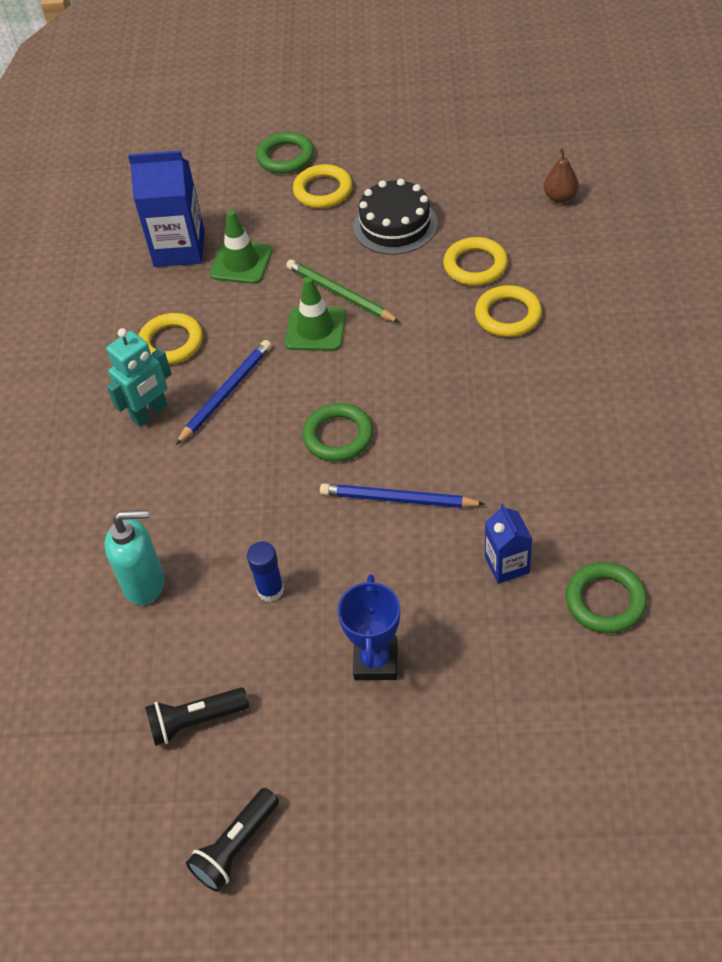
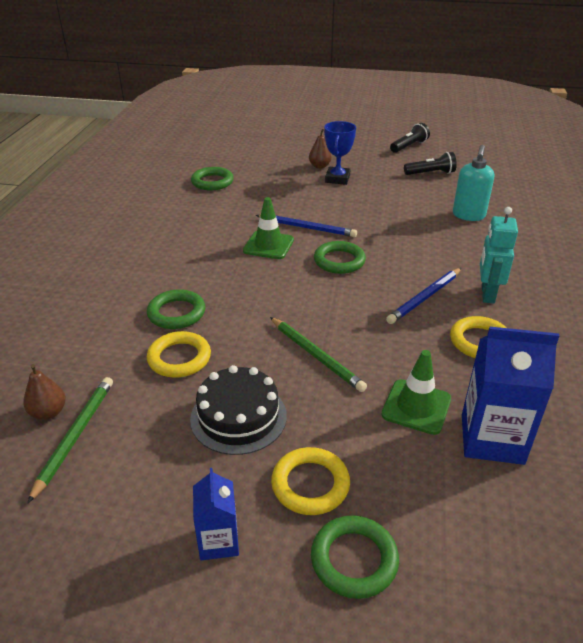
camera: 175 degrees left, 15 degrees down
turquoise soap dispenser [105,510,165,605] -> turquoise soap dispenser turned 75 degrees counterclockwise [453,145,494,221]
turquoise robot [106,328,172,427] -> turquoise robot turned 45 degrees counterclockwise [480,207,518,304]
blue glue stick [247,542,284,602] -> none
green traffic cone [285,277,346,351] -> green traffic cone moved to [243,197,294,259]
yellow ring [475,285,542,337] -> green ring [147,289,206,329]
blue carton [485,504,532,584] -> blue carton moved to [193,468,239,560]
none -> green pencil [27,377,113,504]
none -> brown pear [309,128,332,169]

